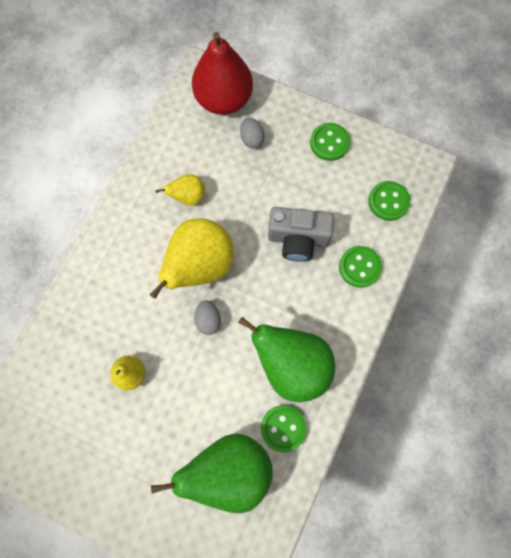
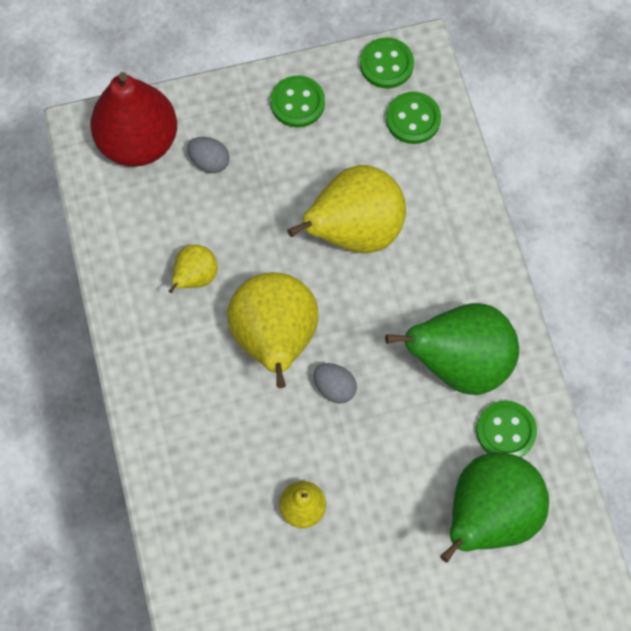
camera: 40 degrees left, 5 degrees down
grey camera [268,207,334,262] -> yellow pear [287,165,406,253]
green button [339,246,382,288] -> green button moved to [360,37,414,88]

